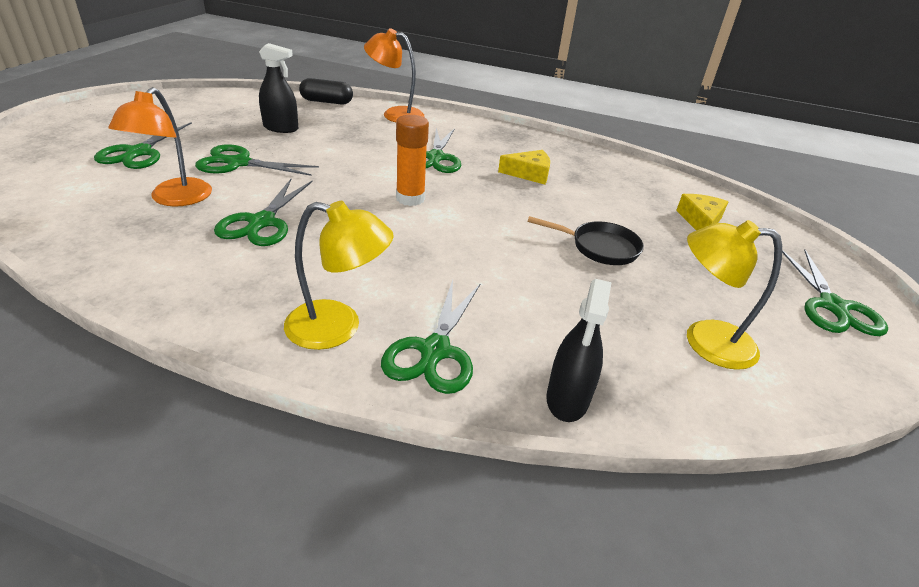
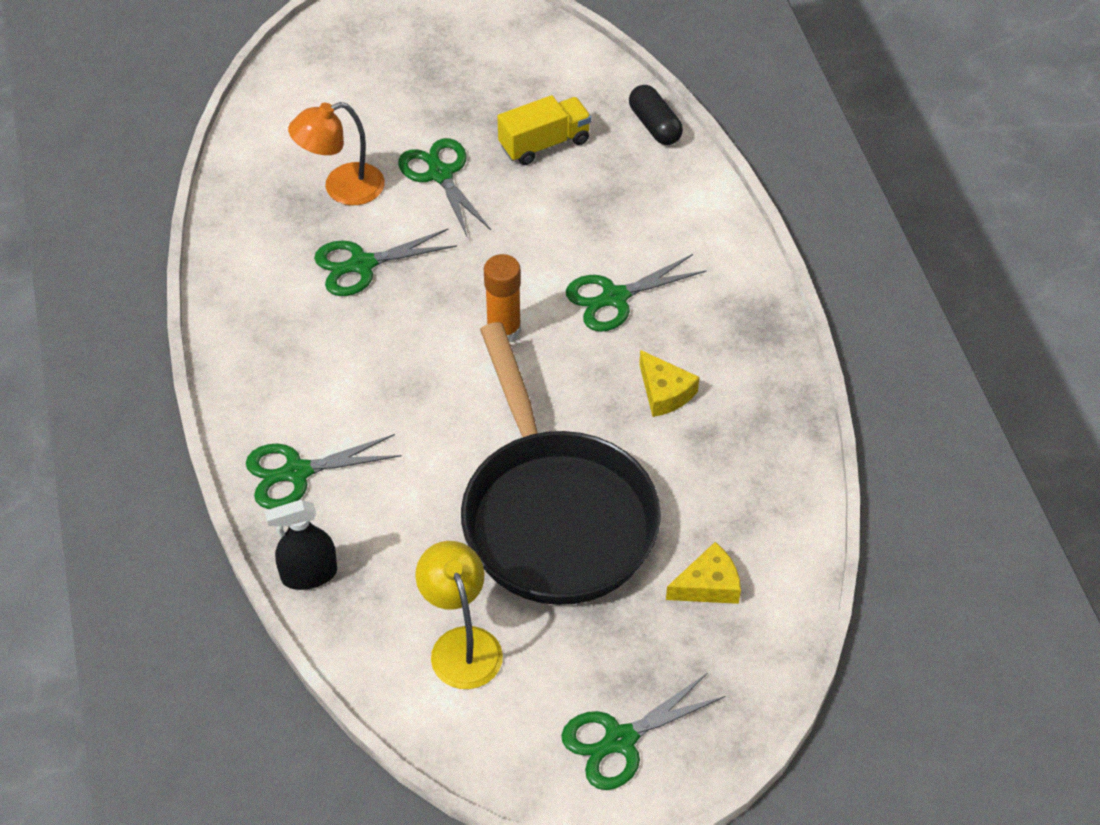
camera: 60 degrees right, 15 degrees up
green scissors [94,122,192,169] -> none
black spray bottle [259,43,298,133] -> yellow truck [497,95,591,165]
yellow lamp [284,201,394,350] -> none
orange lamp [364,28,425,122] -> none
black pan [528,216,644,265] -> black pan [461,322,661,605], size x2.44

